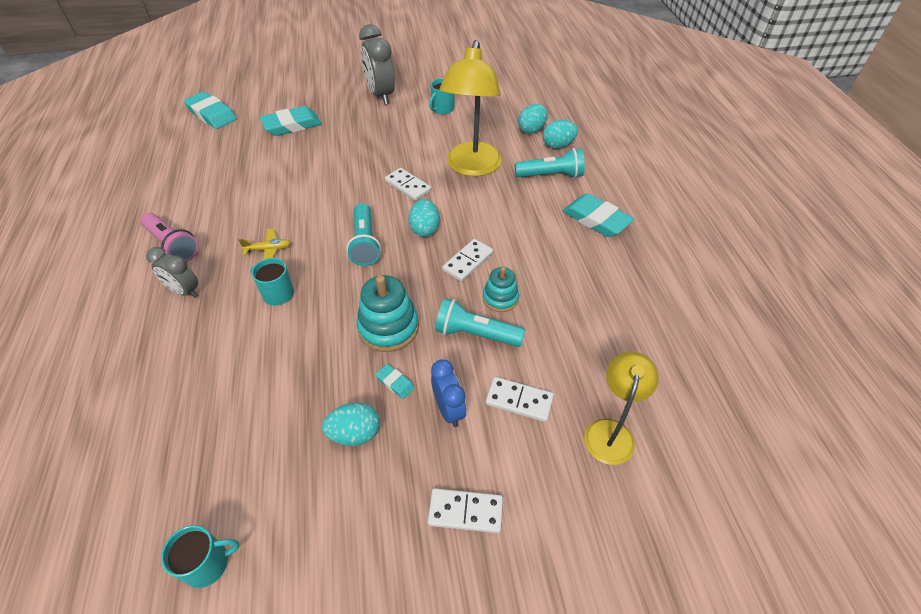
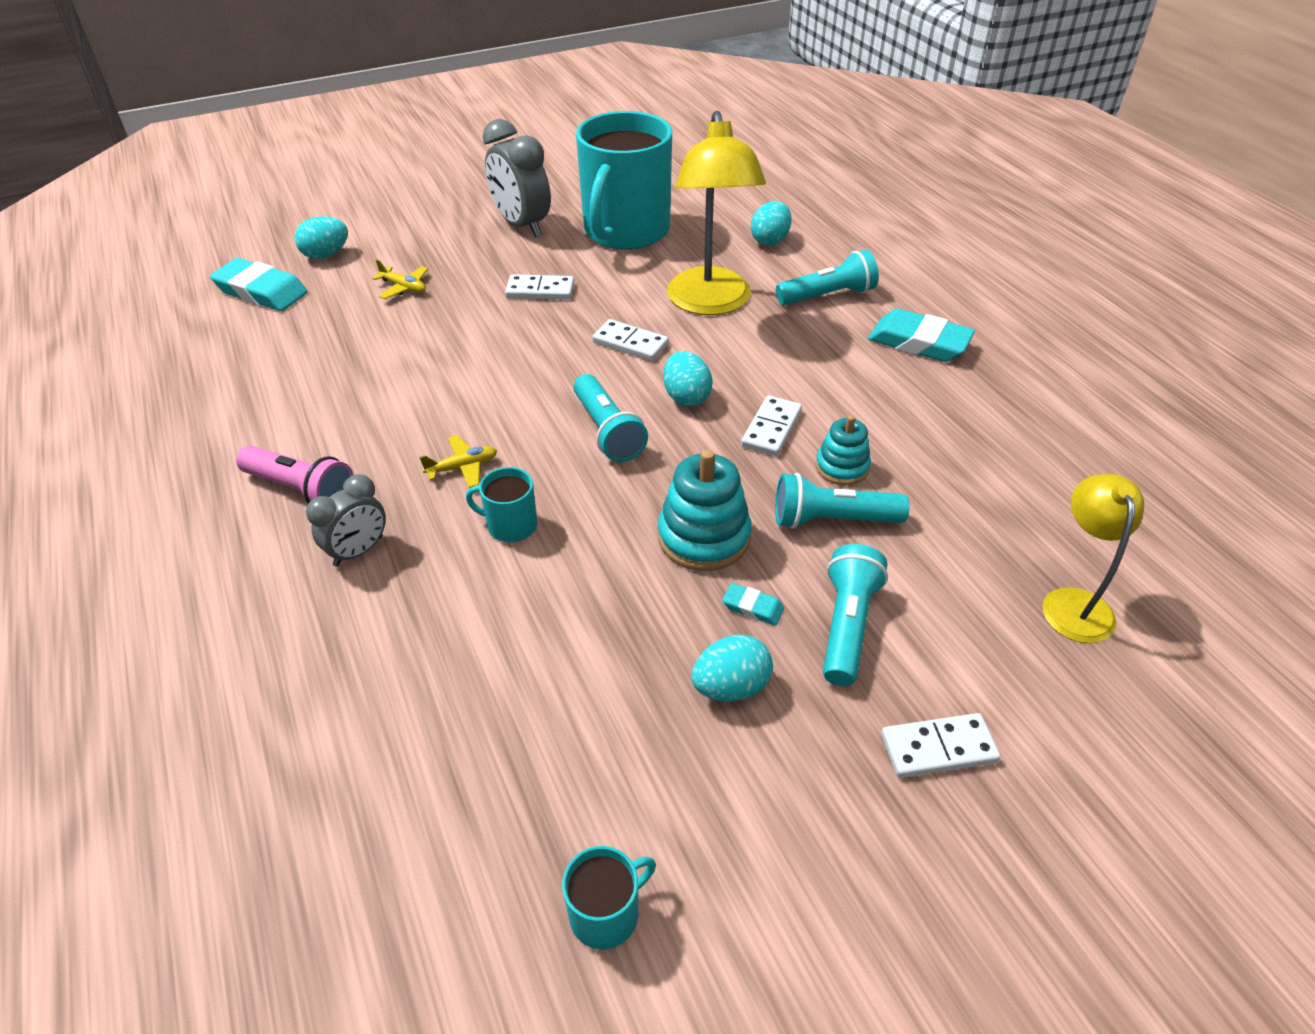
camera: 15 degrees left, 5 degrees down
grey clock [146,247,198,298] -> grey clock turned 60 degrees counterclockwise [306,474,386,567]
turquoise eraser [260,106,322,136] -> yellow plane [372,259,428,299]
turquoise mug [429,78,454,114] -> turquoise mug [576,111,672,250], size x2.49
blue clock [431,359,467,427] -> turquoise flashlight [823,544,888,686]
white domino [485,377,554,422] -> white domino moved to [505,274,574,300]
turquoise egg [543,120,578,148] -> turquoise egg moved to [295,216,348,259]

